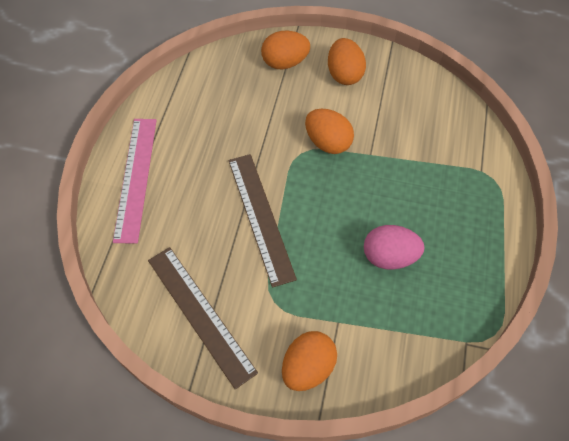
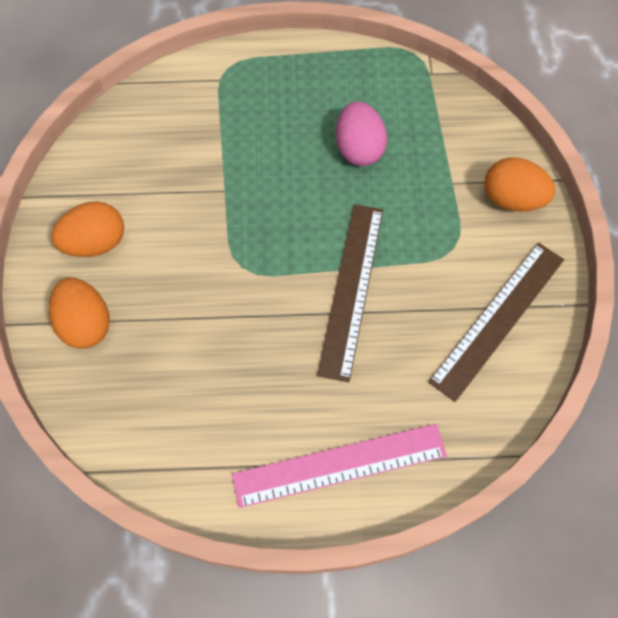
camera: 105 degrees left, 5 degrees up
brown ruler [228,154,297,288] -> brown ruler turned 45 degrees counterclockwise [317,204,383,382]
orange egg [305,109,354,154] -> none

